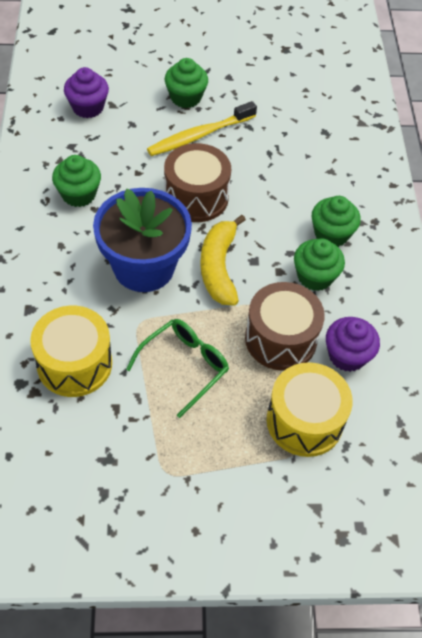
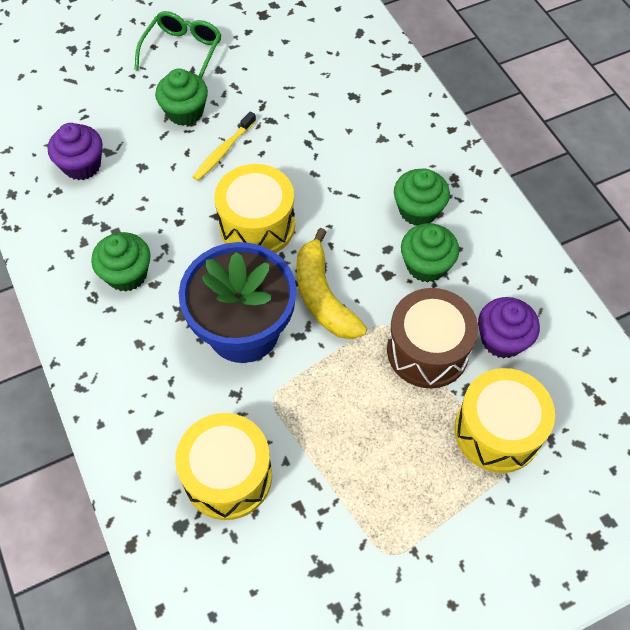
camera: 20 degrees left, 5 degrees up
green glasses [126,319,229,418] -> green glasses moved to [134,11,222,78]
yellow toothbrush [147,101,257,156] -> yellow toothbrush [192,112,256,181], size x0.66
brown drum [164,143,231,222] -> yellow drum [214,164,295,253]

